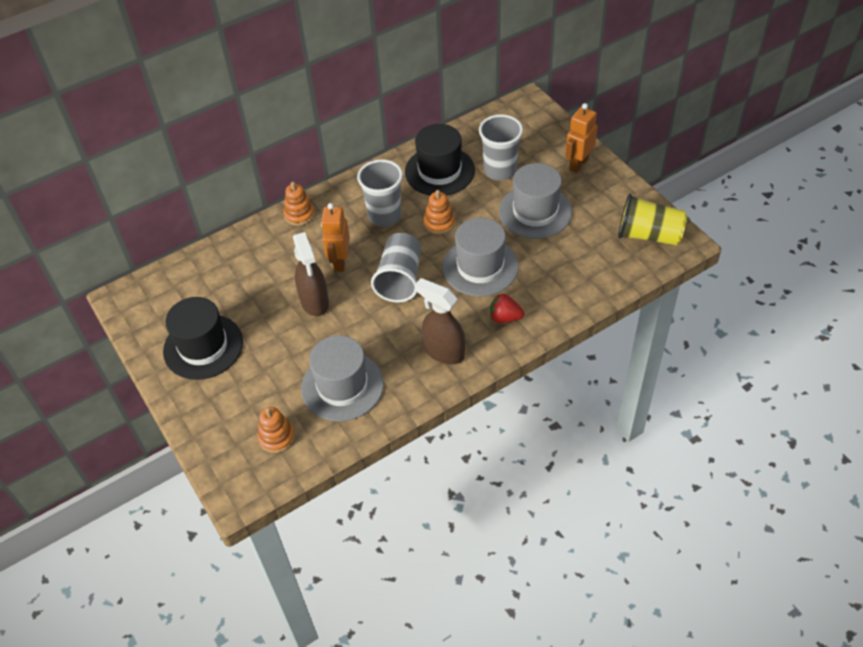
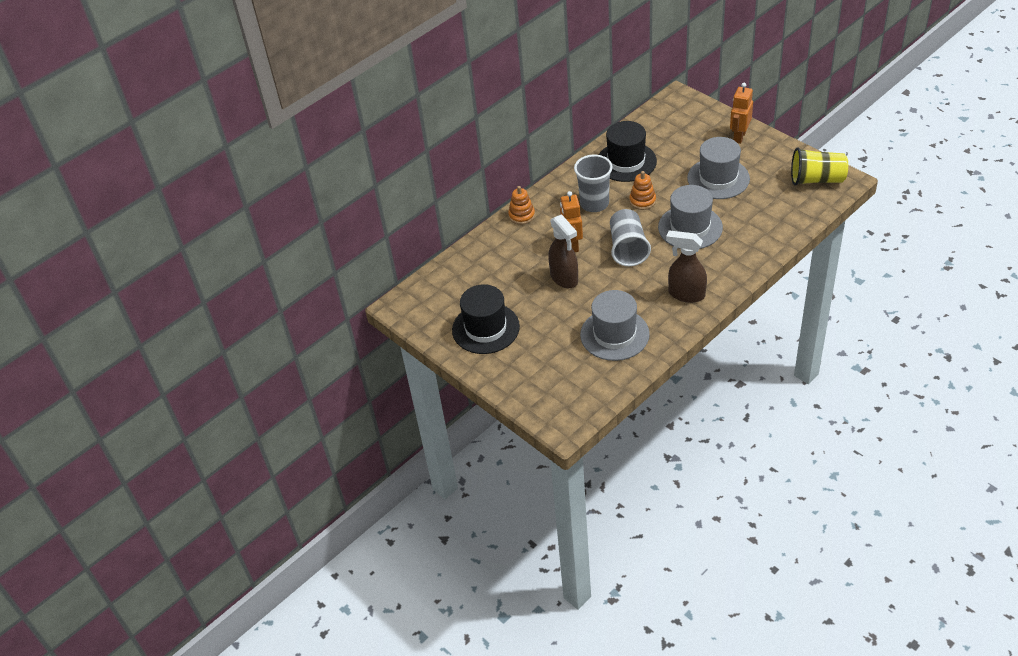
camera: 10 degrees left, 5 degrees down
orange stacking toy [258,407,295,453] -> none
grey cup [479,114,523,181] -> none
red strawberry [490,294,524,323] -> none

